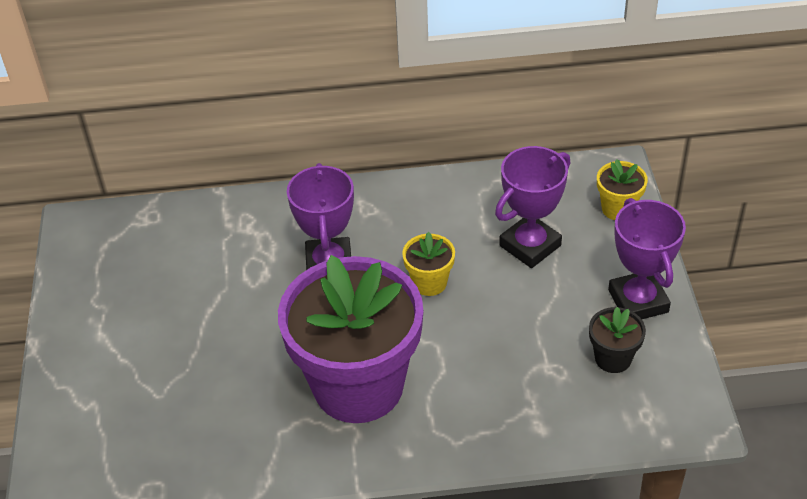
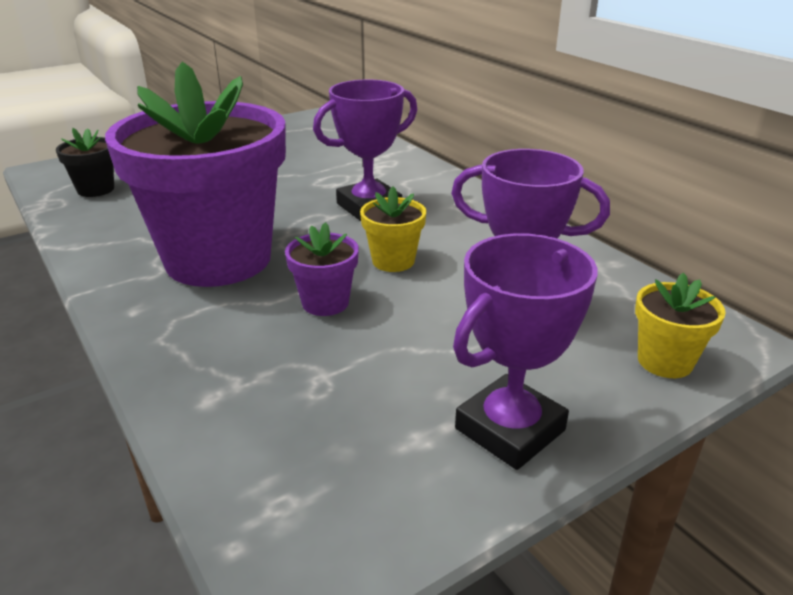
camera: 60 degrees right, 15 degrees down
black flower pot [589,307,646,373] -> black flower pot moved to [56,128,114,197]
none -> purple flower pot [285,222,359,316]

